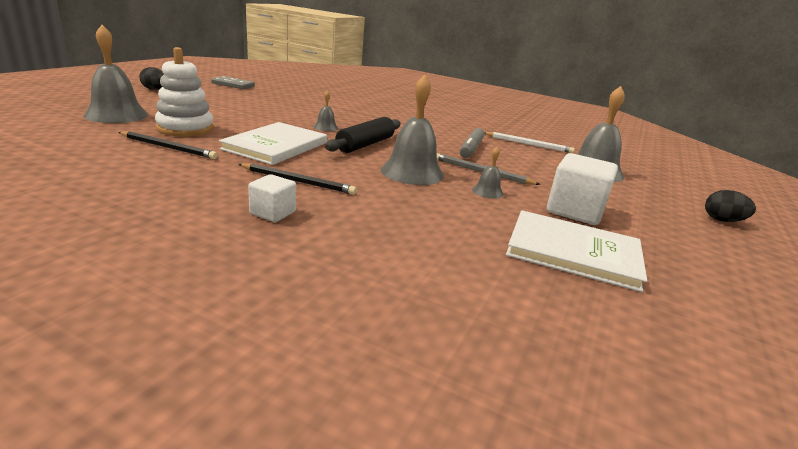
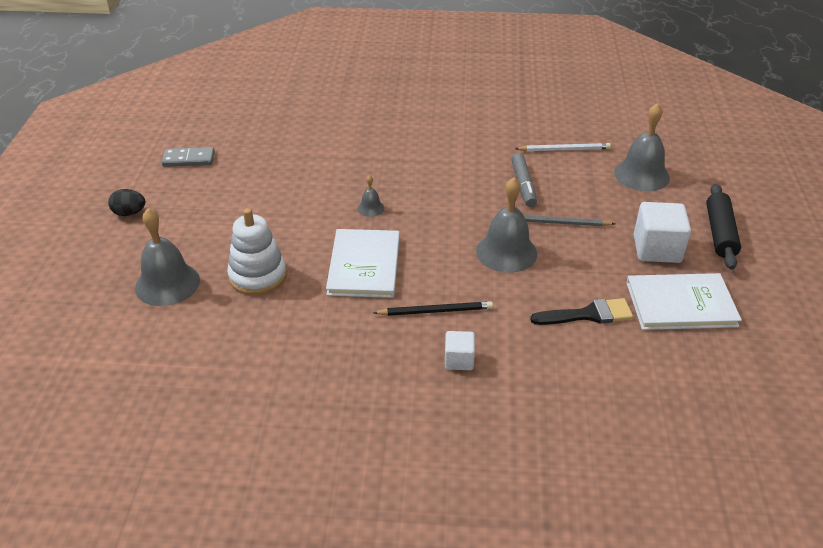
camera: 20 degrees left, 15 degrees up
black pencil [118,131,218,159] -> none
black rolling pin [325,117,401,153] -> black rolling pin moved to [706,184,741,270]
grey bell [472,147,504,199] -> none
black egg [705,190,756,222] -> none
none -> black brush [530,298,633,325]

